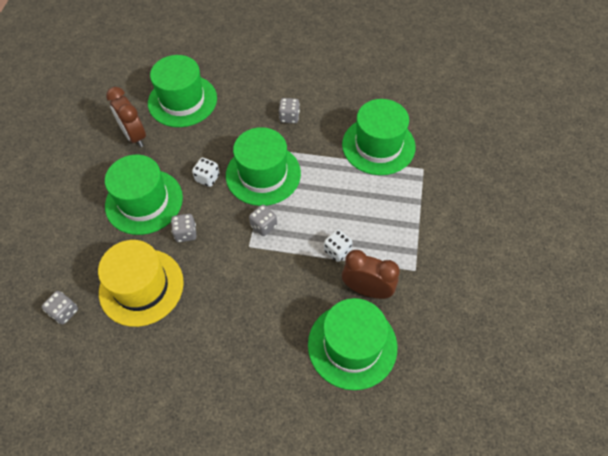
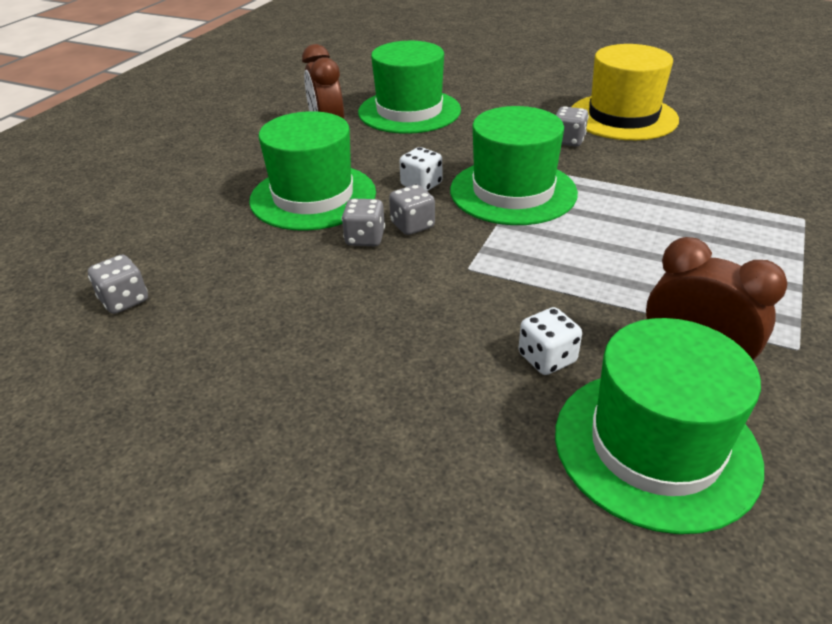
camera: 15 degrees right, 20 degrees down
yellow hat [98,240,184,327] -> yellow hat moved to [572,44,679,140]
grey dice [249,205,277,236] -> grey dice moved to [389,185,435,235]
white dice [324,229,353,262] -> white dice moved to [518,307,582,375]
green hat [342,99,416,175] -> none

